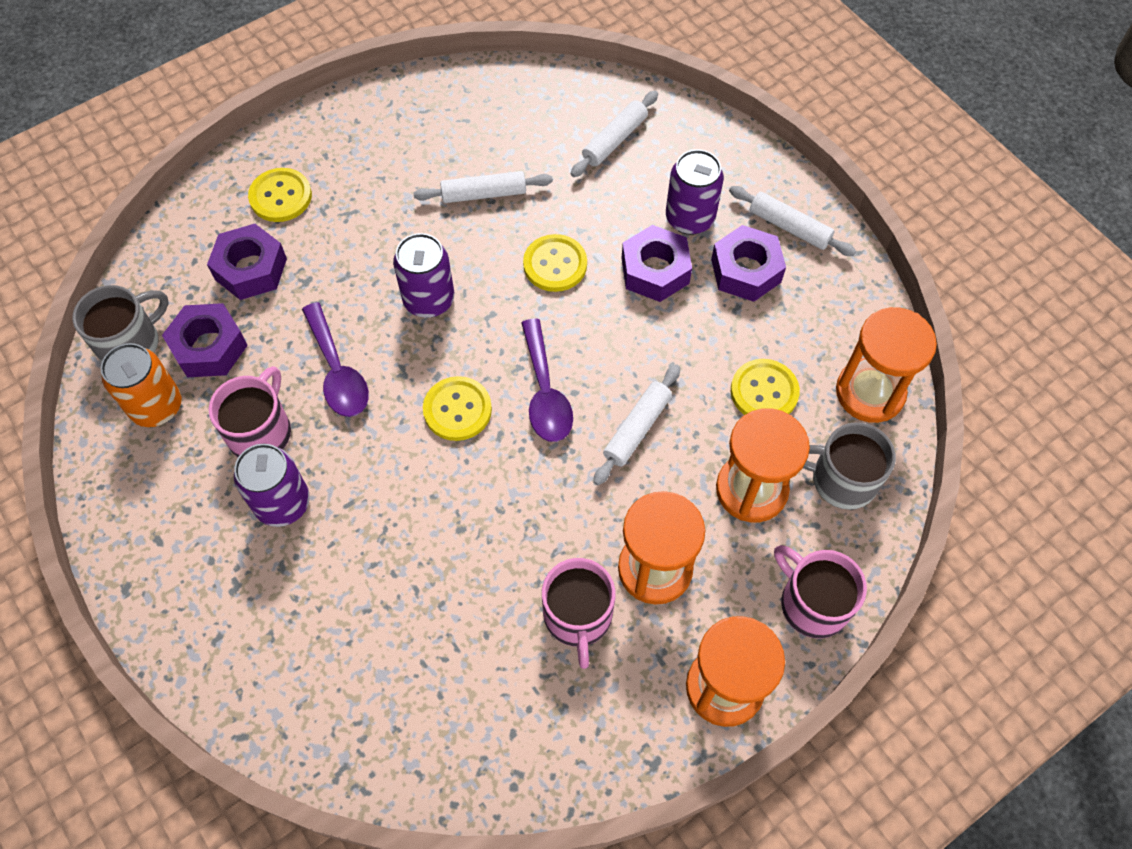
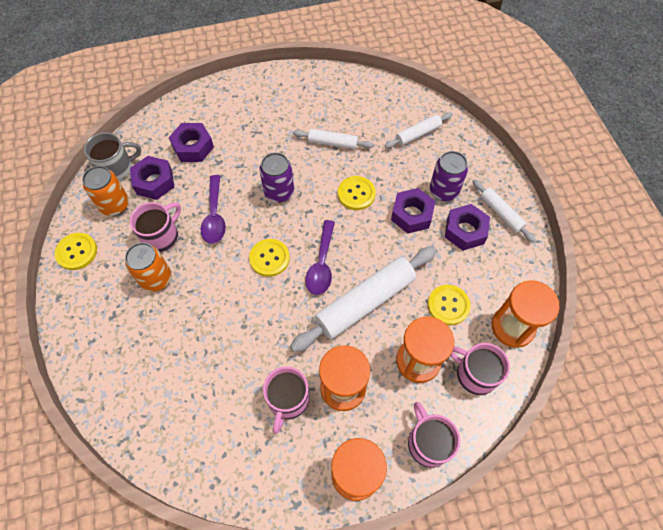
camera: 20 degrees right, 0 degrees up
purple can [234,444,310,527] -> orange can [125,242,171,292]
yellow button [248,168,312,222] -> yellow button moved to [55,233,97,270]
white rolling pin [593,364,680,485] -> white rolling pin [290,246,437,352], size x1.89
grey mug [803,422,896,510] -> pink mug [450,343,510,395]

